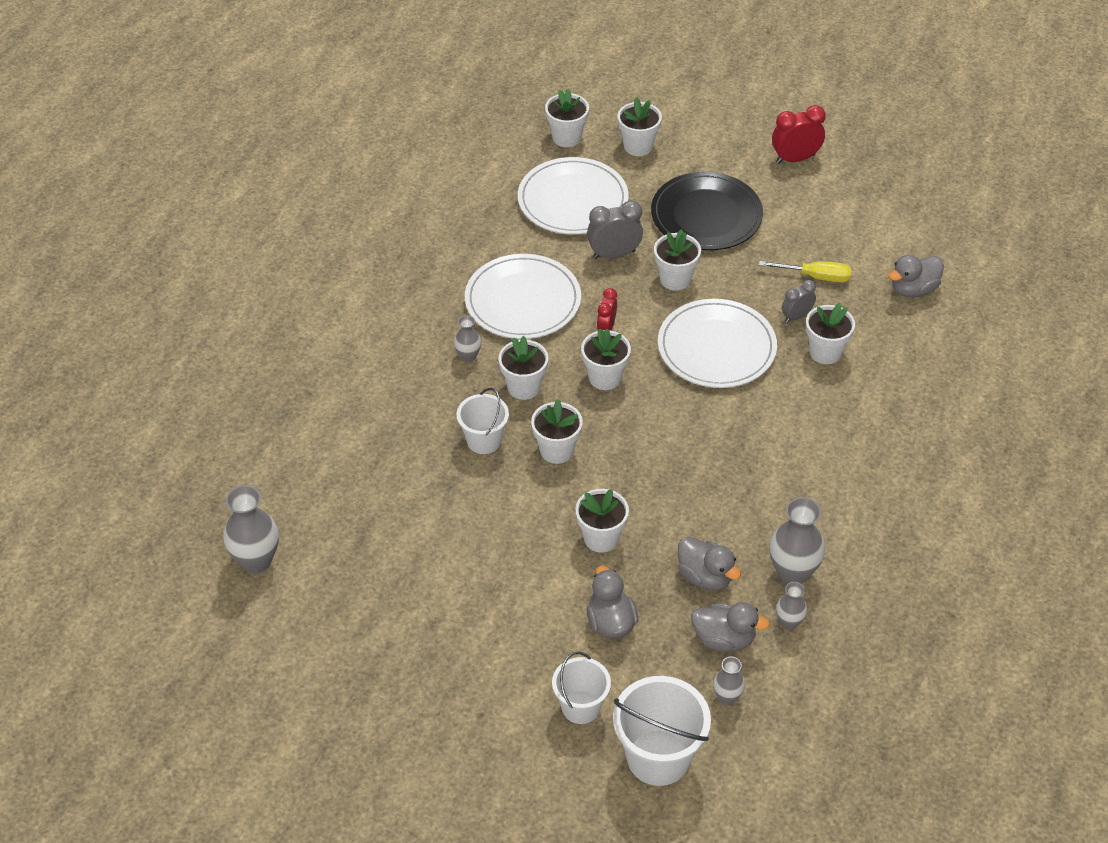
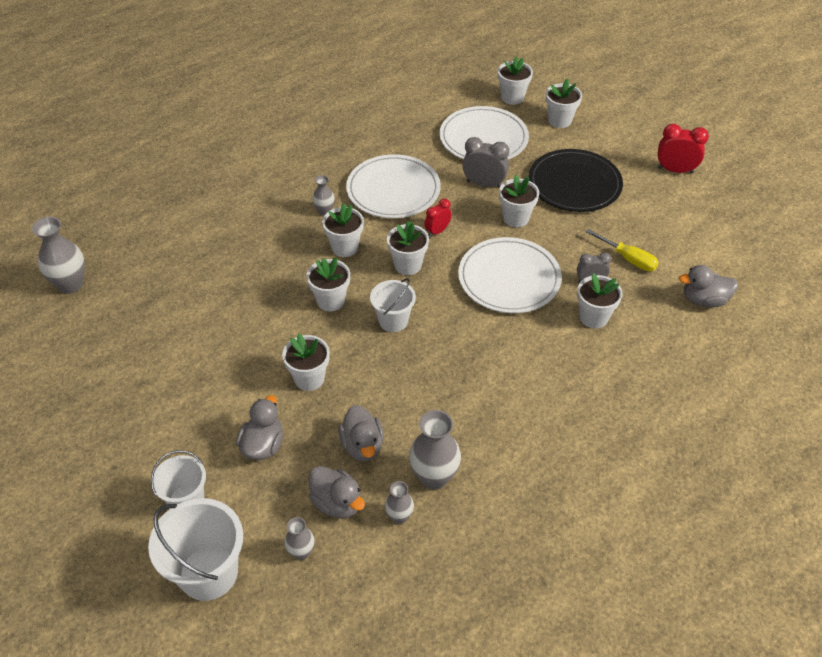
camera: 30 degrees right, 0 degrees up
white bucket [457,388,509,454] -> white bucket moved to [370,278,416,332]

